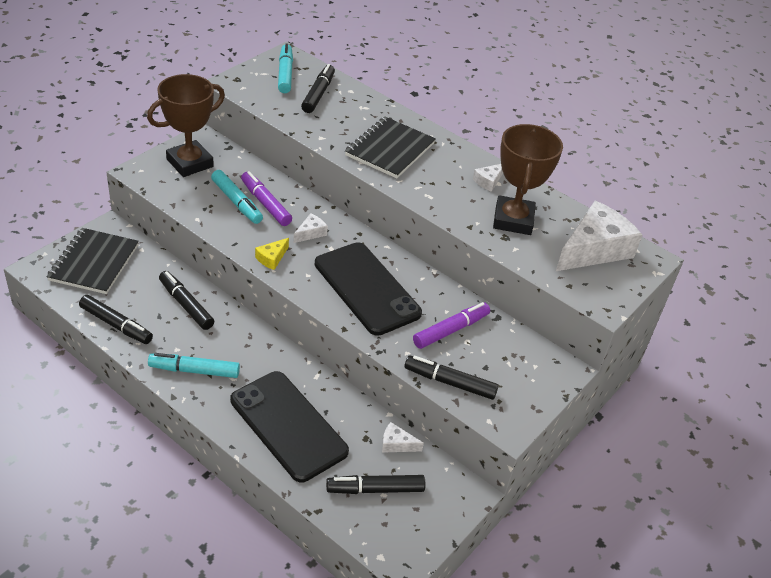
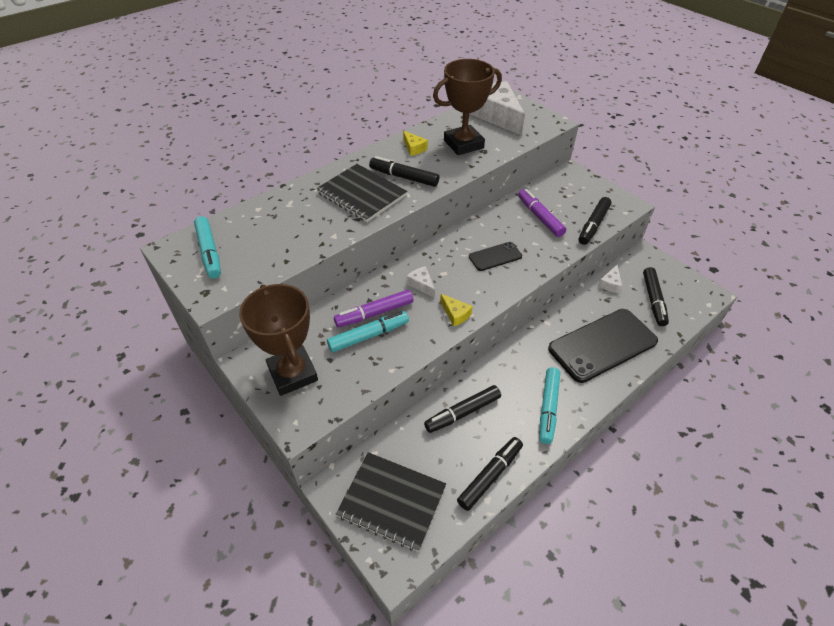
camera: 75 degrees left, 5 degrees up
turquoise marker [278,43,293,93] -> turquoise marker turned 120 degrees counterclockwise [194,216,221,279]
black marker [301,64,335,113] -> black marker moved to [369,156,439,187]
black phone [315,242,422,336] -> black phone [469,242,522,271], size x0.49
white cheese [473,164,503,192] -> yellow cheese [403,131,428,156]
brown trophy [493,124,563,235] -> brown trophy turned 45 degrees counterclockwise [433,59,502,155]

